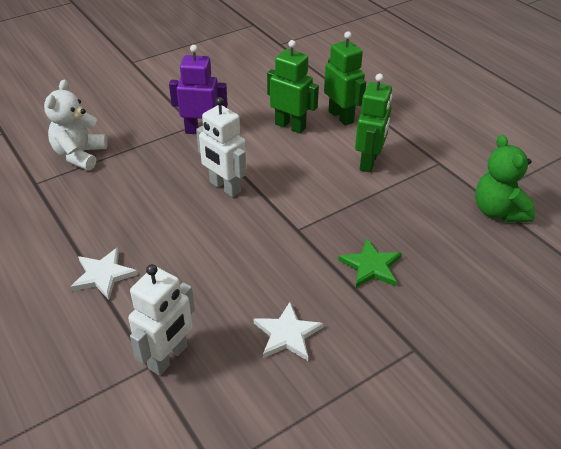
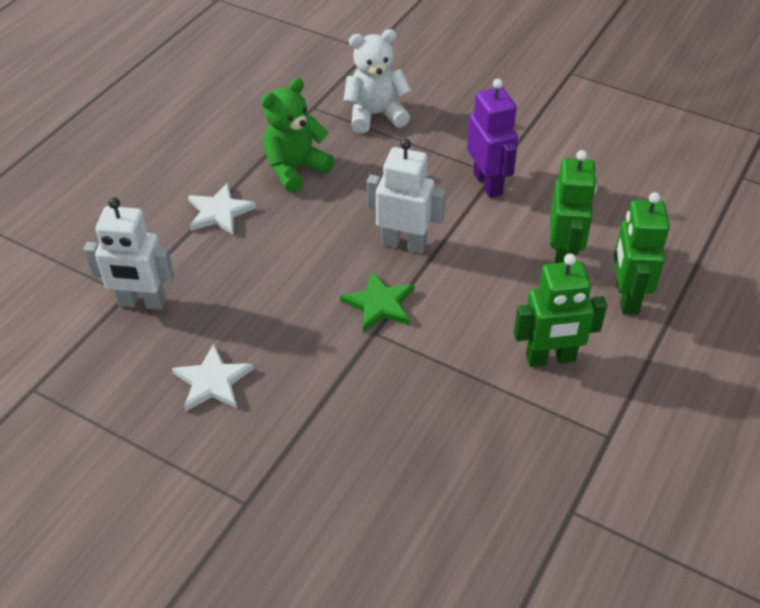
camera: 65 degrees right, 5 degrees up
white robot [196,97,247,197] -> white robot turned 90 degrees clockwise [367,139,446,253]
green robot [324,31,366,126] -> green robot turned 150 degrees clockwise [614,192,670,315]
green star [338,239,402,288] -> green star moved to [340,271,415,332]
green teddy bear [475,135,535,222] -> green teddy bear moved to [261,78,334,193]

